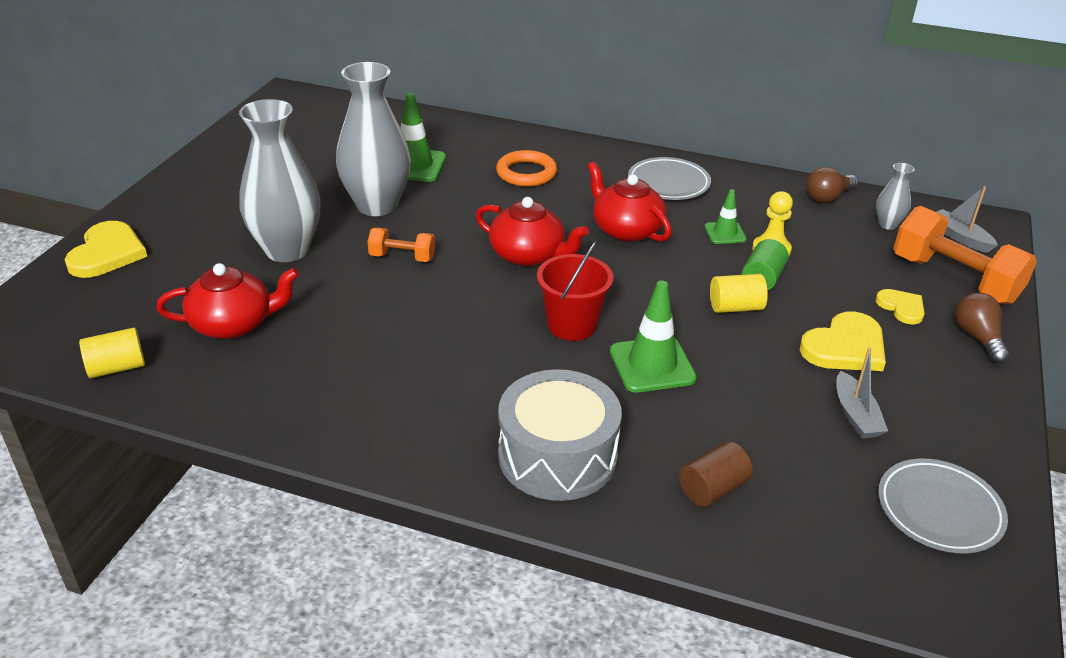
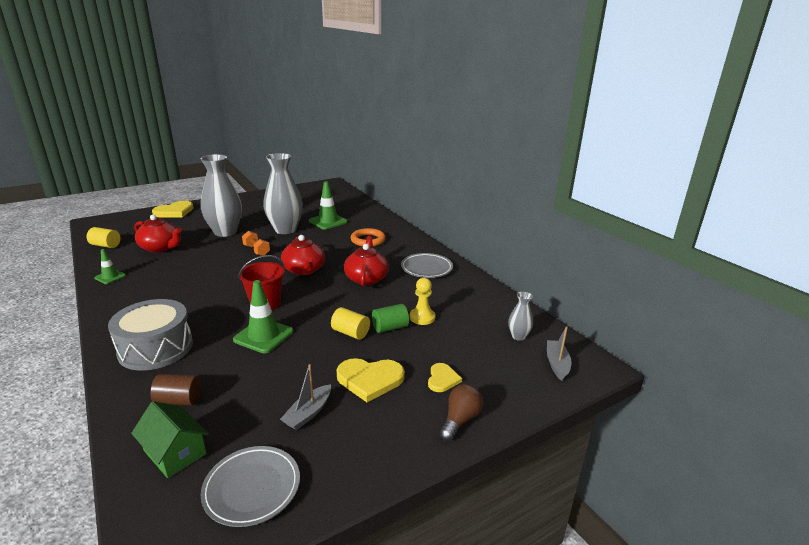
camera: 40 degrees right, 10 degrees down
green traffic cone [704,189,747,244] -> green traffic cone moved to [94,249,126,284]
brown light bulb [806,167,858,203] -> none
orange dumbbell [893,206,1037,305] -> none
none -> green house [131,401,209,478]

